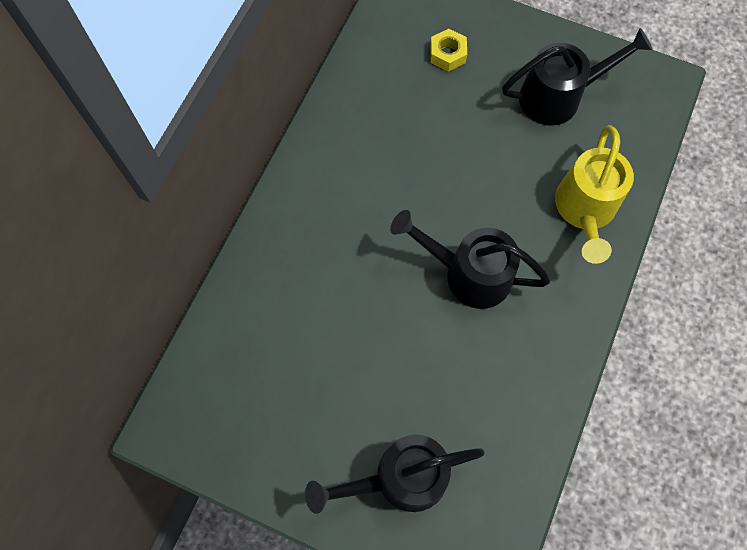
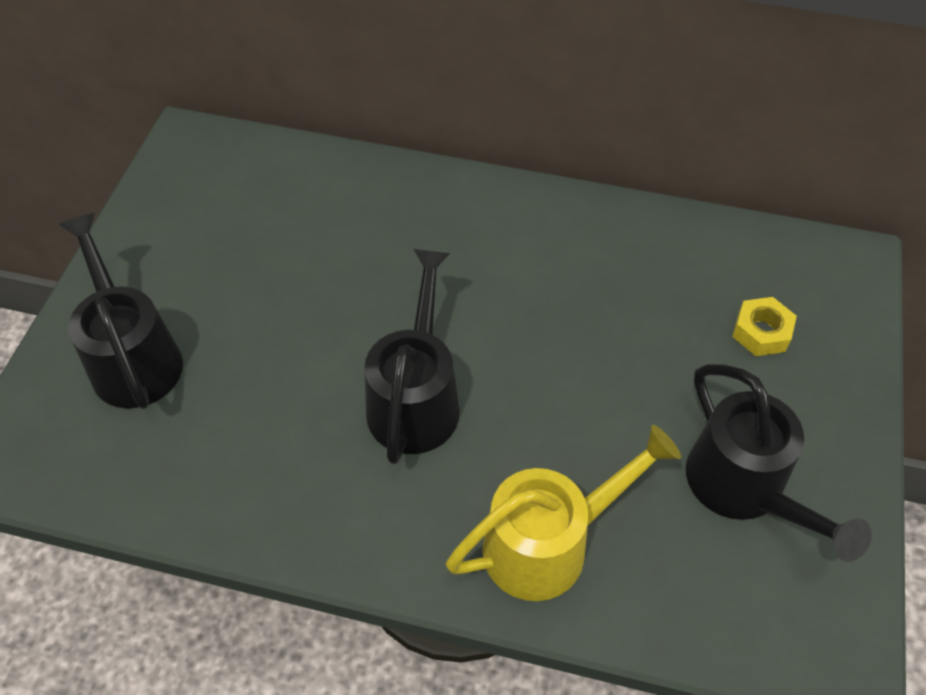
camera: 80 degrees right, 15 degrees down
yellow watering can [555,125,634,264] -> yellow watering can turned 150 degrees clockwise [446,425,681,601]

